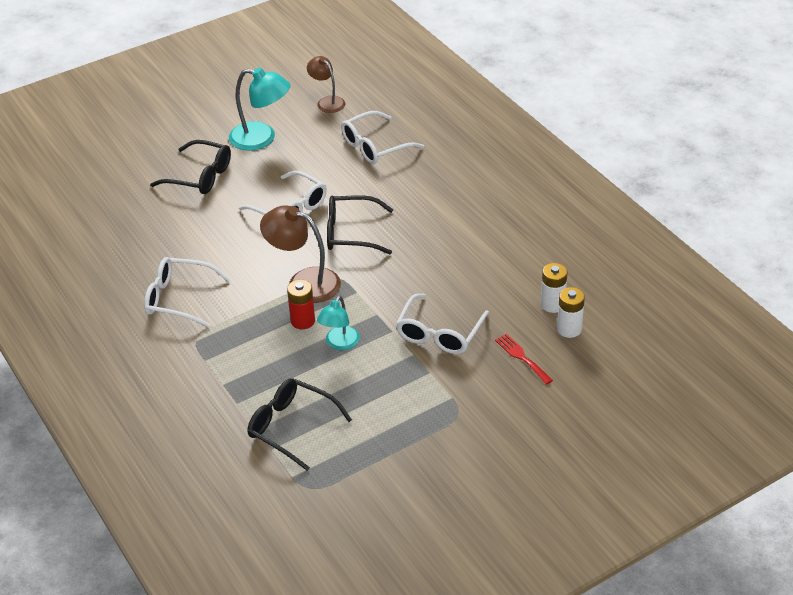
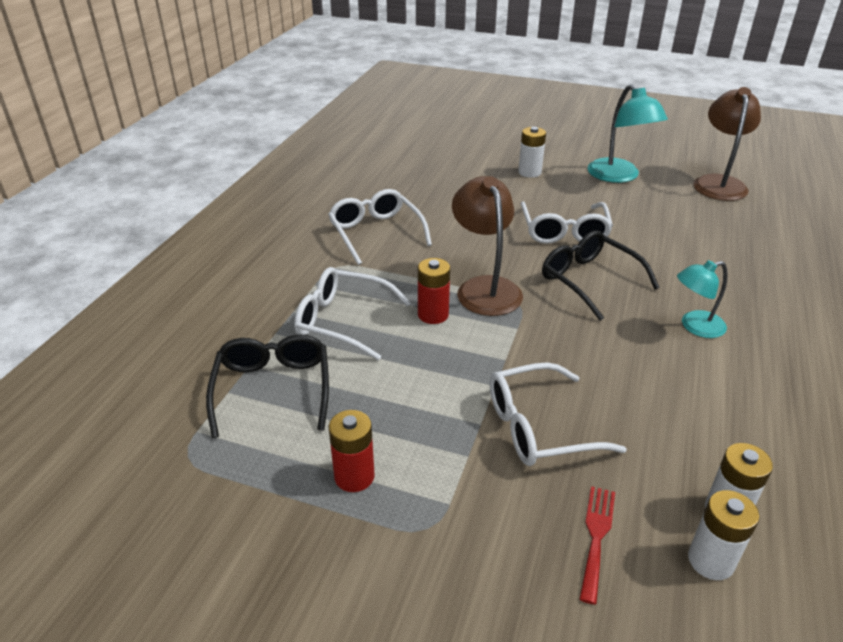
camera: 50 degrees right, 5 degrees down
black glasses [150,140,231,194] -> white battery [518,127,546,178]
brown lamp [307,56,345,113] -> brown lamp [694,87,761,201], size x1.60
turquoise lamp [317,295,360,350] -> turquoise lamp moved to [677,260,728,338]
white glasses [341,111,424,164] -> white glasses moved to [294,267,411,360]
none -> red battery [329,410,375,492]

